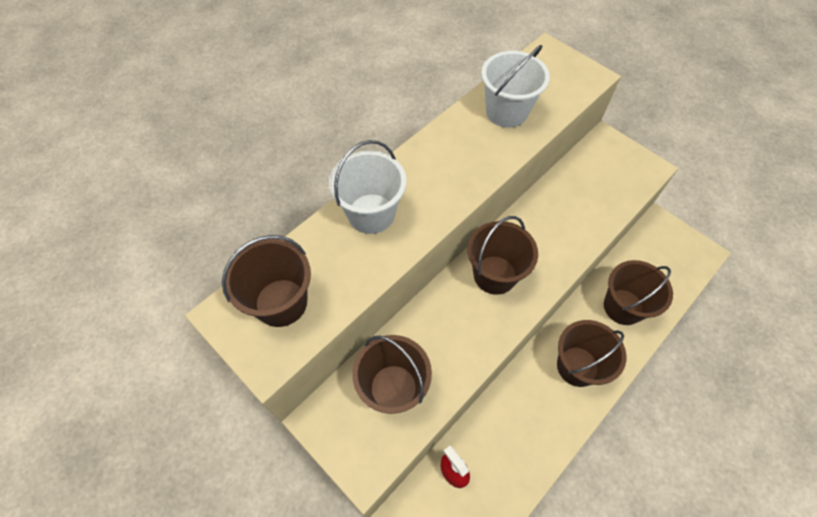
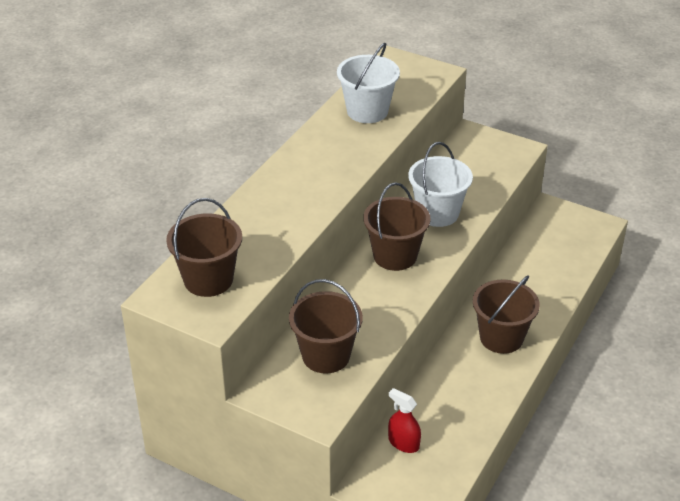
camera: 15 degrees left, 20 degrees down
white bucket [329,140,406,234] -> white bucket moved to [408,142,473,227]
brown bucket [604,260,673,325] -> none

